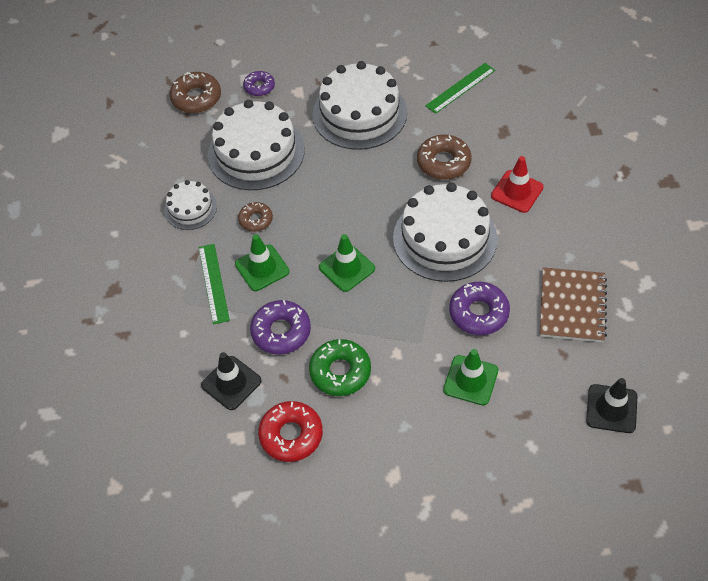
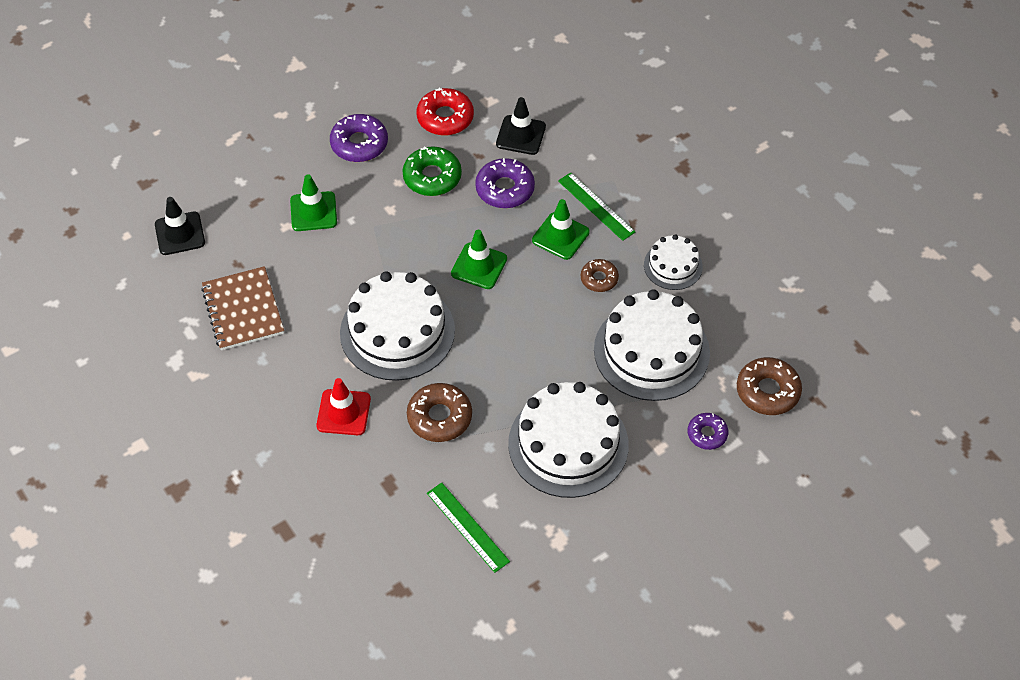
camera: 150 degrees right, 0 degrees up
green ruler [425,63,495,114] -> green ruler turned 60 degrees counterclockwise [427,483,510,573]
purple donut [449,282,510,335] -> purple donut moved to [330,114,388,162]

